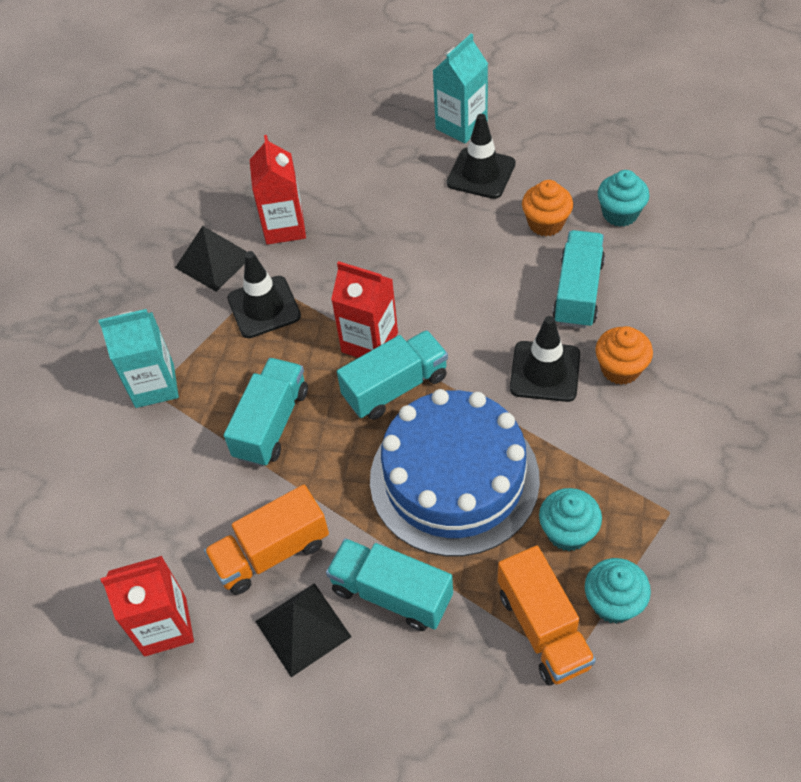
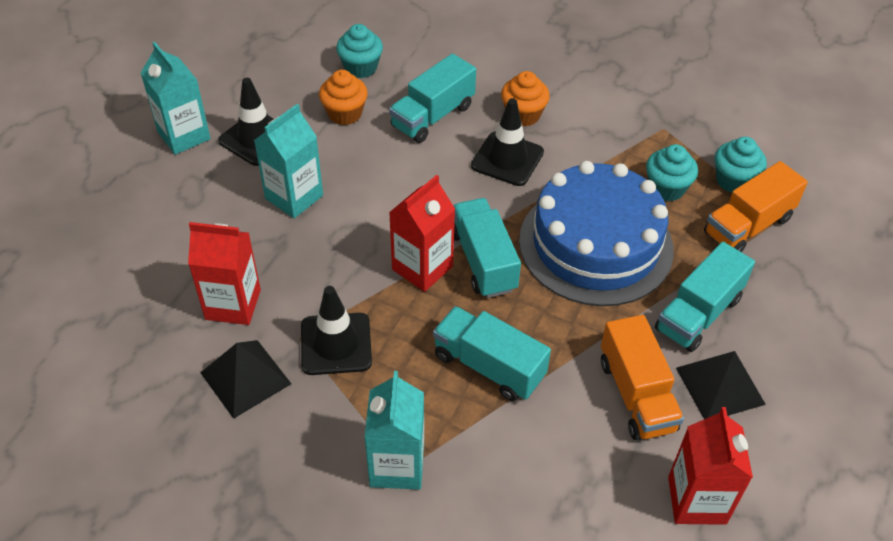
camera: 80 degrees left, 5 degrees down
orange truck [498,546,596,686] -> orange truck turned 150 degrees clockwise [704,161,808,252]
turquoise truck [552,230,605,328] -> turquoise truck turned 75 degrees counterclockwise [389,53,476,143]
none -> turquoise carton [254,104,323,218]

